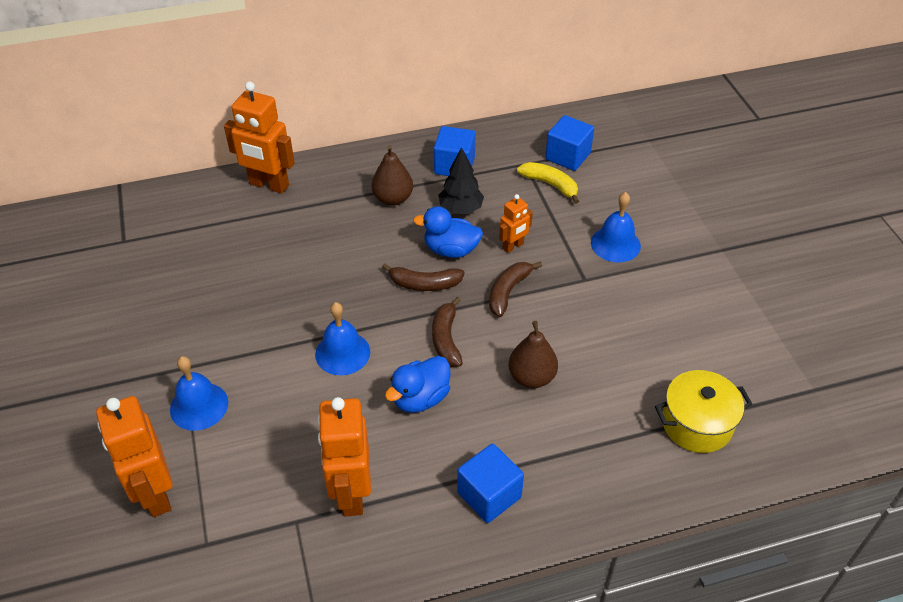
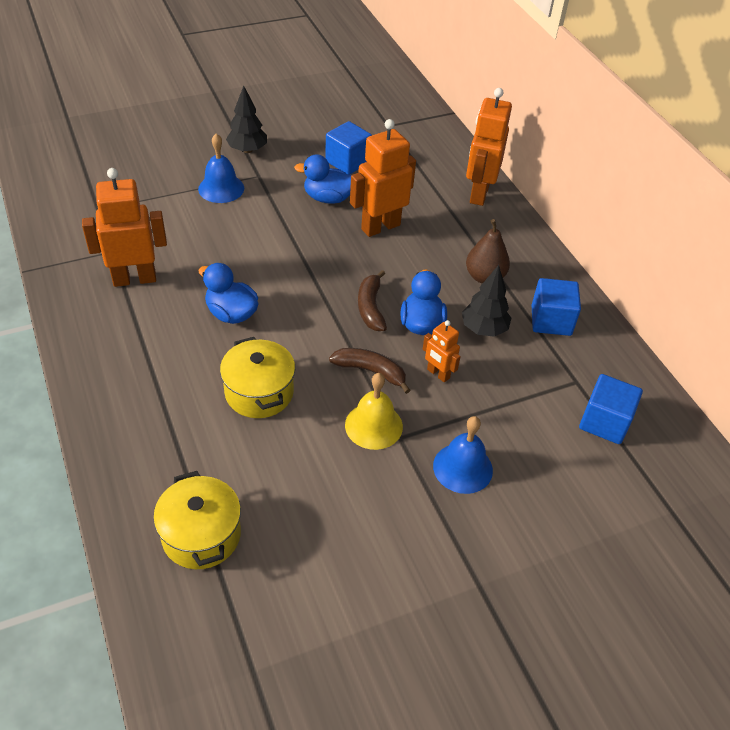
camera: 80 degrees right, 0 degrees up
orange robot [96,396,173,517] -> orange robot moved to [350,119,416,237]
blue bell [315,302,370,375] -> none
brown banana [432,297,463,367] -> none
blue cube [457,444,524,523] -> blue cube moved to [325,121,372,175]
brown pear [508,321,558,388] -> yellow pot [220,337,295,418]
yellow banana [517,162,579,204] -> none
none -> black tree [226,86,267,153]
none -> blue duck [294,154,351,204]
none -> yellow bell [345,373,403,450]

